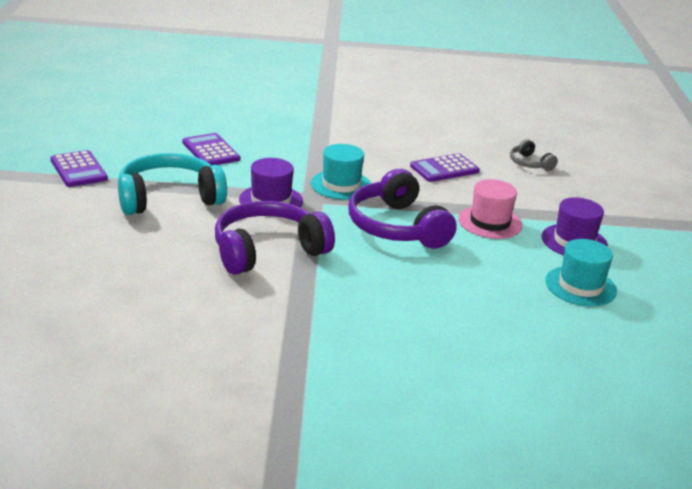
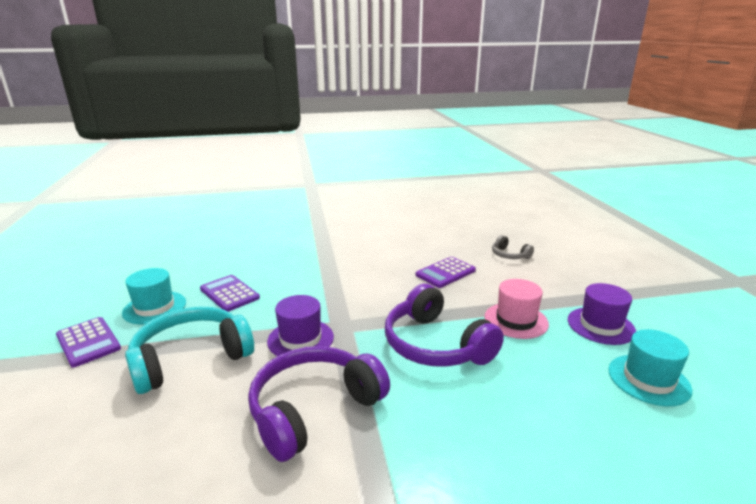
camera: 10 degrees left, 5 degrees down
turquoise hat [311,144,371,200] -> turquoise hat moved to [122,268,186,325]

